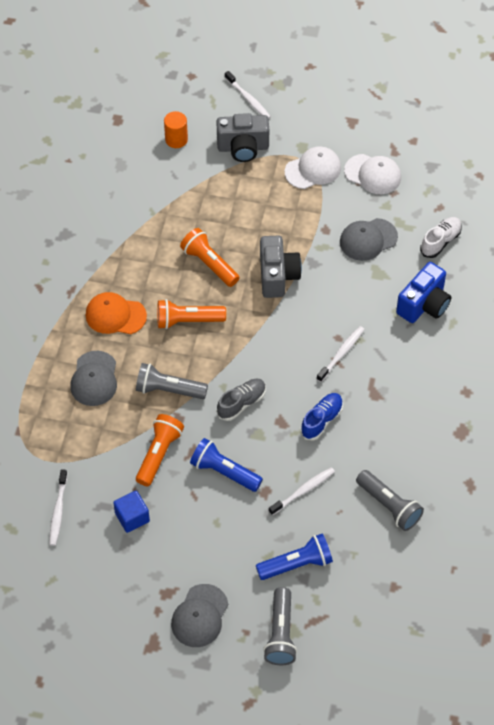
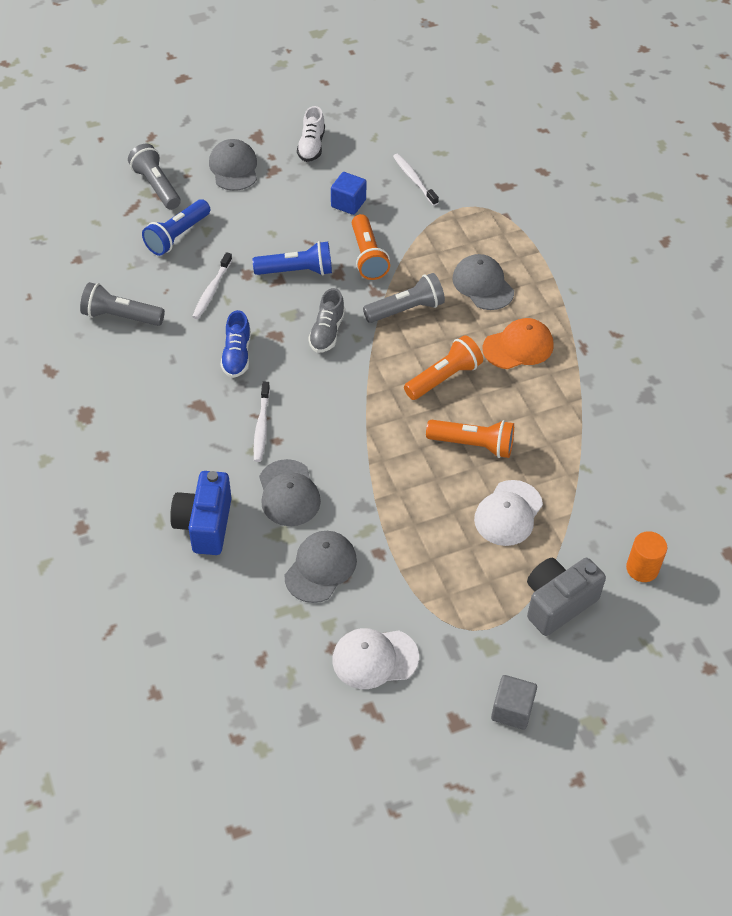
camera: 145 degrees right, 5 degrees down
white toothbrush [225,71,271,119] -> none
grey camera [260,236,302,298] -> none
white cap [285,146,341,189] -> white cap moved to [474,480,543,546]
white shoe [420,217,462,258] -> white shoe moved to [297,106,325,162]
none -> grey cap [259,459,321,526]
none -> grey cube [491,675,537,730]

